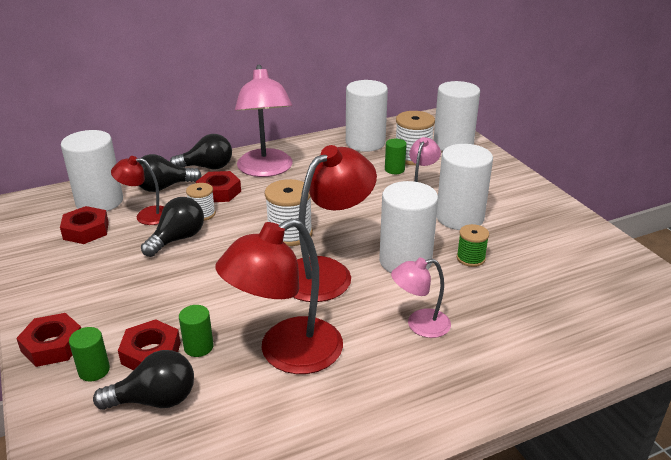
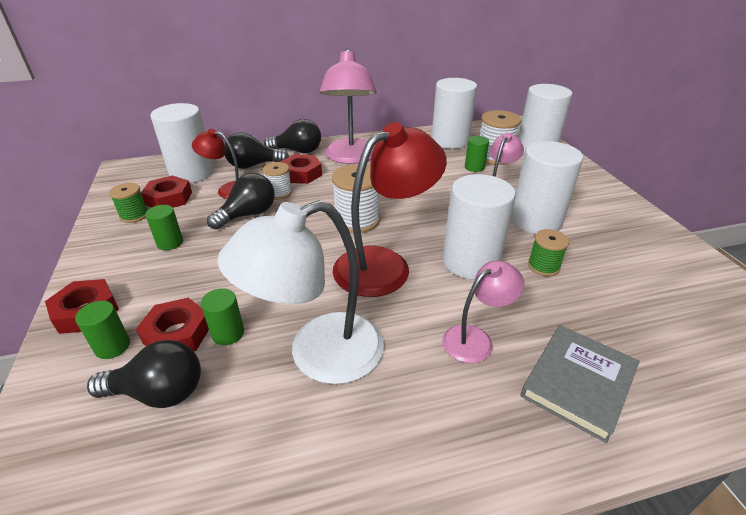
camera: 10 degrees right, 5 degrees up
red lamp [215,218,343,374] -> white lamp [217,200,384,384]
pink lamp [391,258,451,338] -> pink lamp turned 150 degrees clockwise [442,260,524,363]
none -> green spool [109,183,148,223]
none -> green cylinder [145,205,183,250]
none -> grey book [520,325,640,443]

